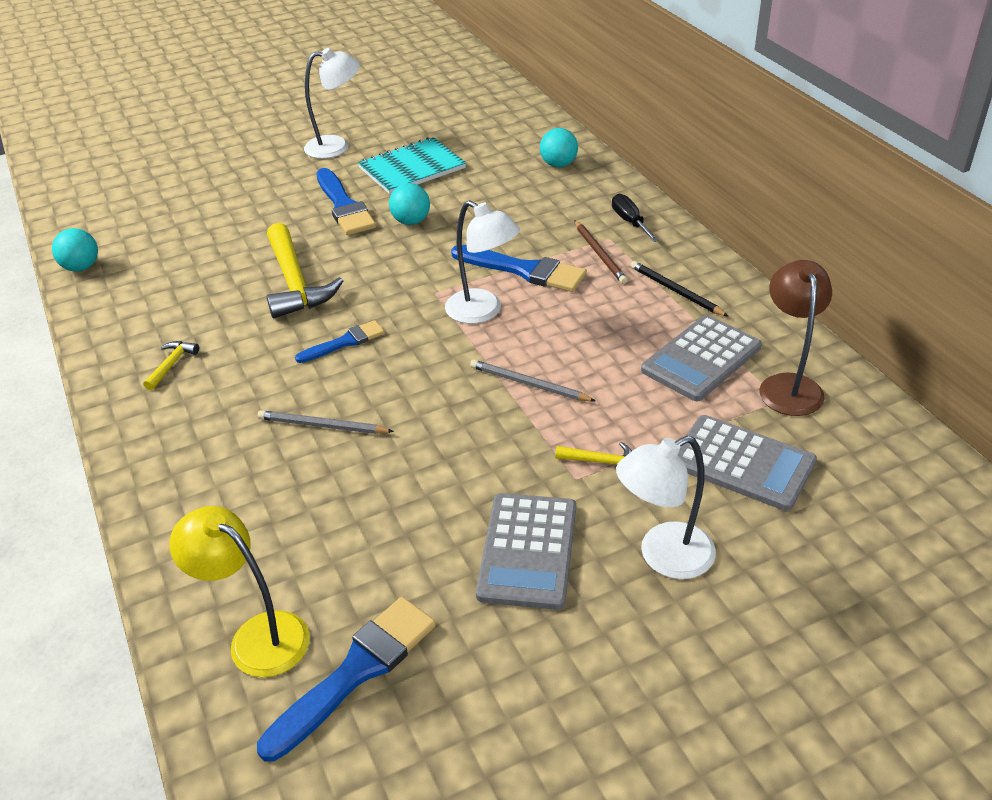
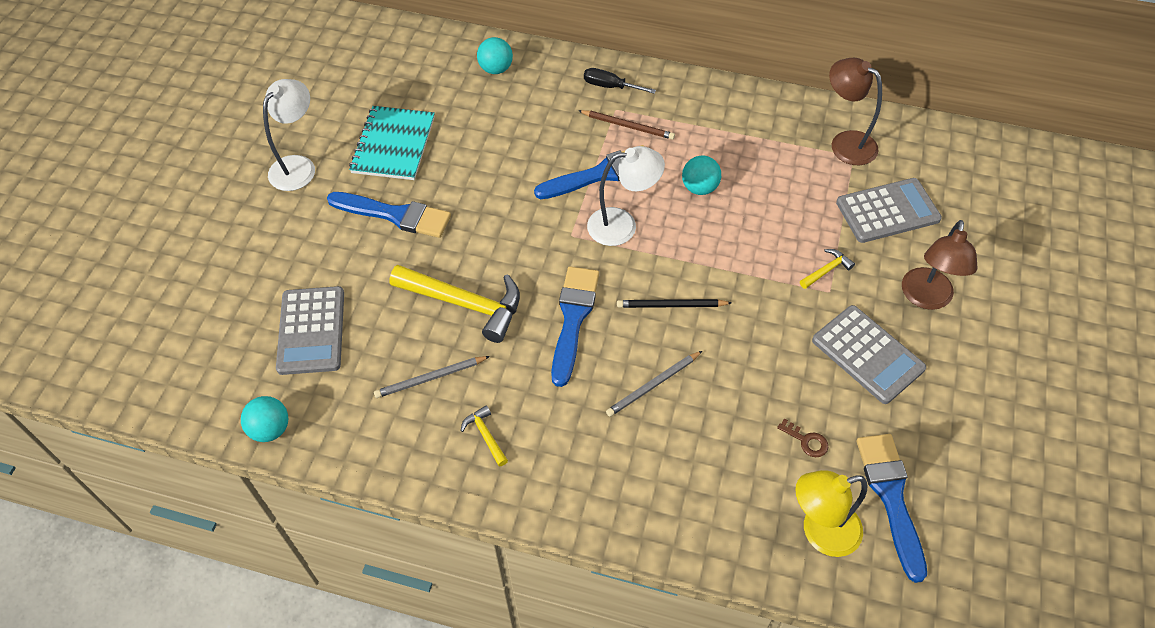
camera: 50 degrees left, 15 degrees up
blue brush [295,320,385,363] -> blue brush [551,266,599,387], size x1.66
turquoise ball [389,183,430,225] -> turquoise ball moved to [682,155,721,195]
grey pencil [470,360,596,402] -> grey pencil moved to [374,356,490,398]
white lamp [616,436,716,579] -> brown lamp [902,220,977,310]
black pencil [630,261,729,317] -> black pencil moved to [617,299,732,308]
grey calculator [641,315,762,401] -> grey calculator moved to [276,286,344,375]
none -> brown key [777,419,828,457]

